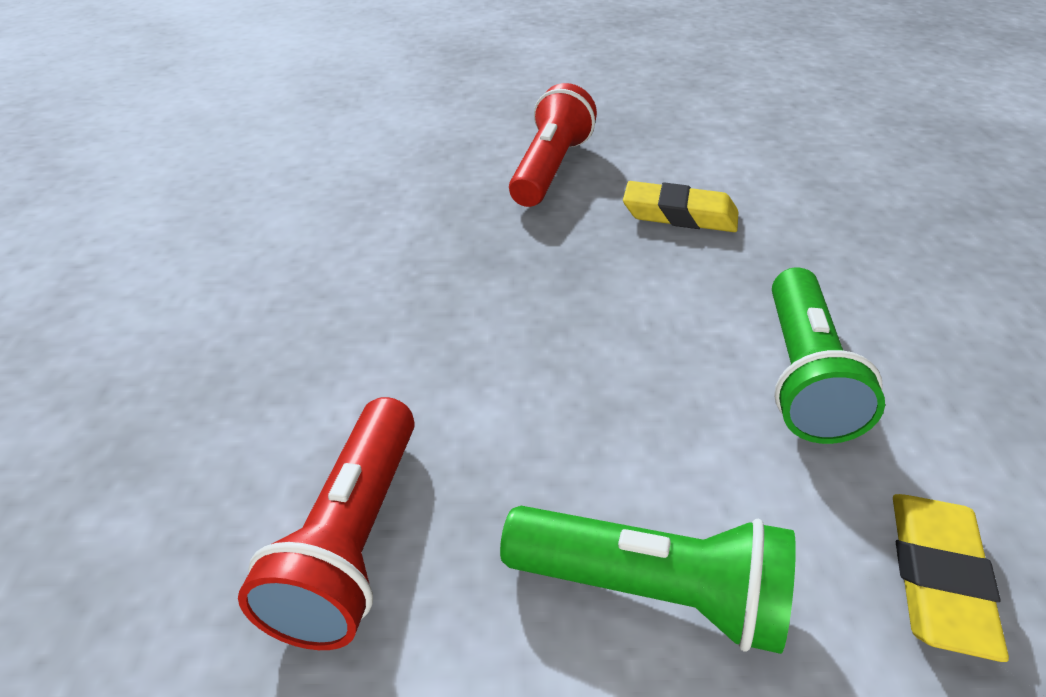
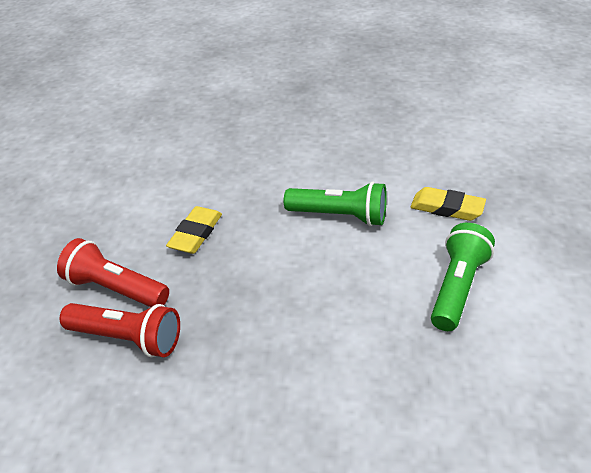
camera: 80 degrees left, 0 degrees up
red flashlight [238,397,415,650] -> red flashlight moved to [60,303,180,357]

